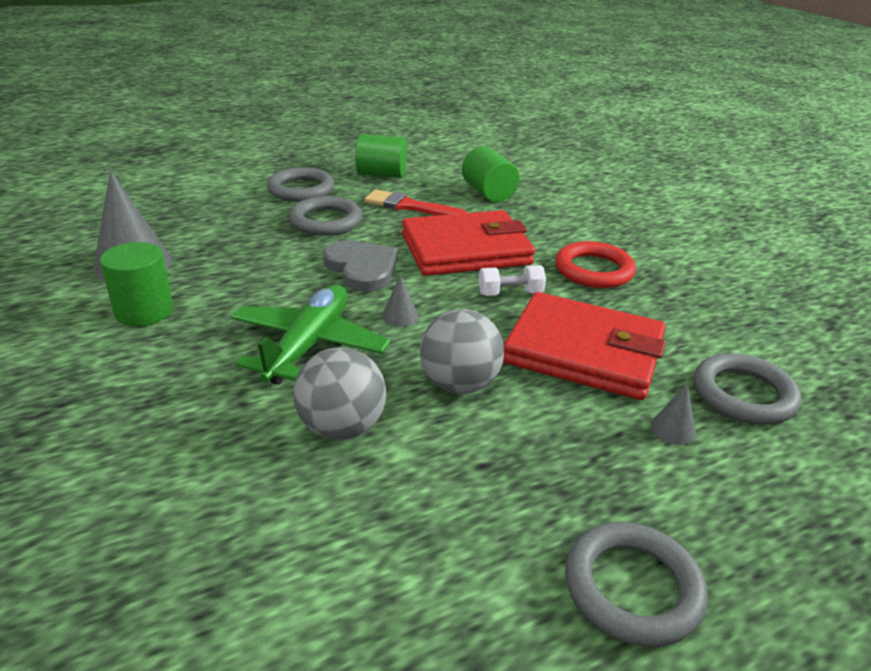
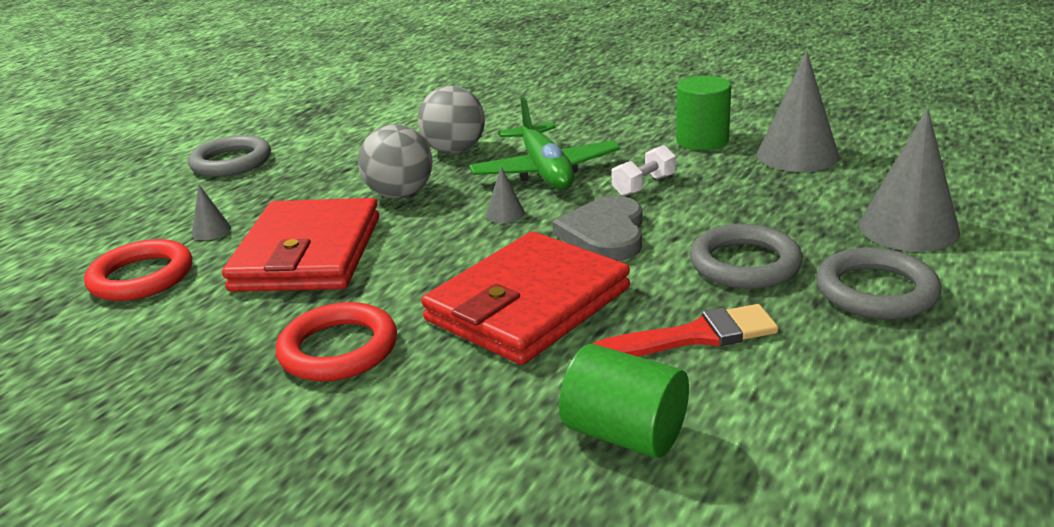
camera: 150 degrees right, 5 degrees down
grey heart [323,240,398,292] -> grey heart turned 75 degrees clockwise [552,196,643,261]
green cylinder [355,134,407,178] -> none
white dumbbell [479,265,546,296] -> white dumbbell moved to [611,145,676,196]
red wallet [503,292,666,400] -> red wallet turned 75 degrees counterclockwise [222,198,379,292]
grey ring [694,353,801,425] -> red ring [84,239,192,301]
none -> grey cone [859,108,960,252]

